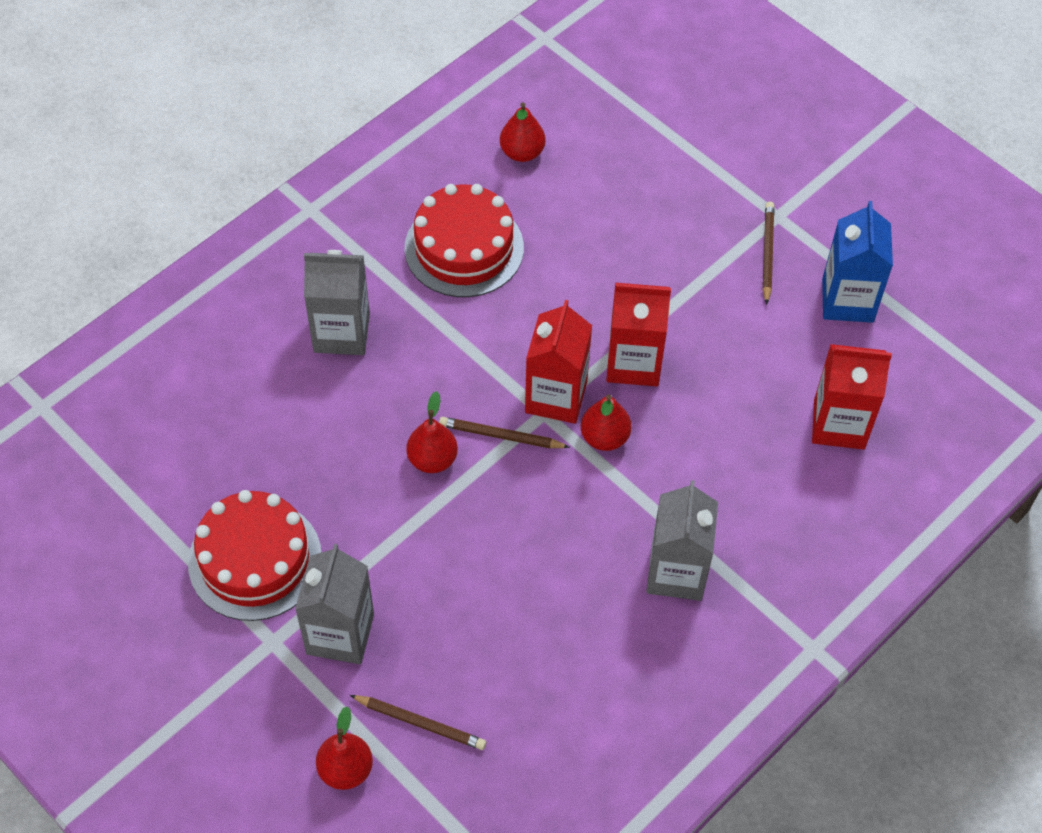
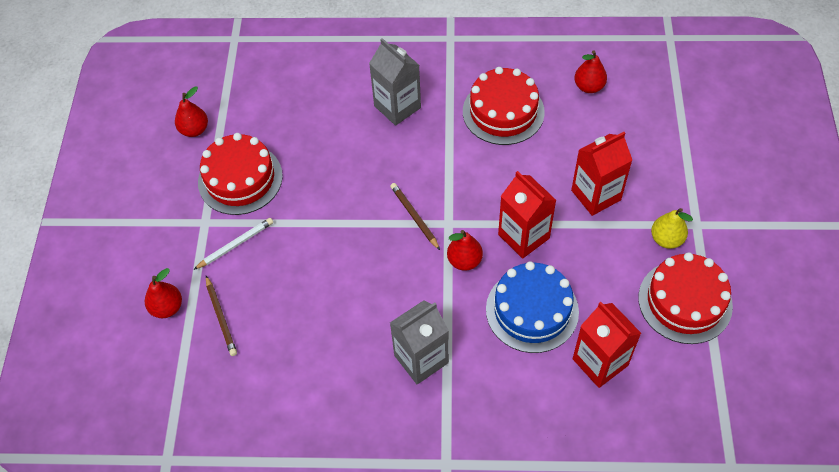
camera: 50 degrees right, 0 degrees up
grey carton [295,544,374,664] -> white pencil [193,218,273,270]
red pear [406,391,458,473] -> red pear moved to [175,86,208,137]
red carton [525,300,592,424] -> red carton moved to [571,132,632,216]
brown pencil [763,202,775,305] -> yellow pear [651,208,693,249]
blue carton [822,201,893,323] -> red cake [638,252,733,344]
none -> blue cake [486,261,579,353]

